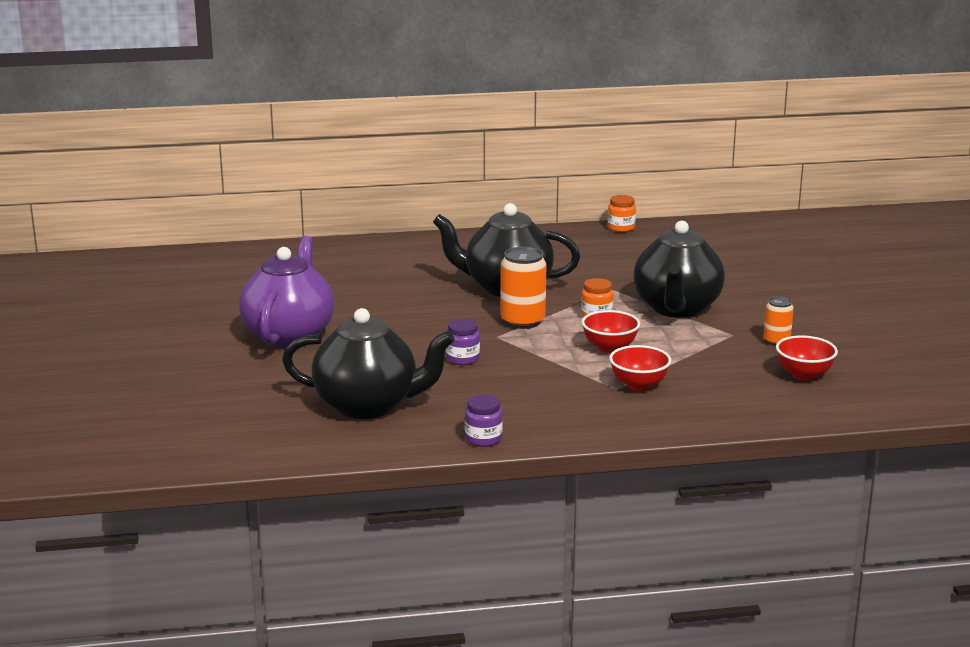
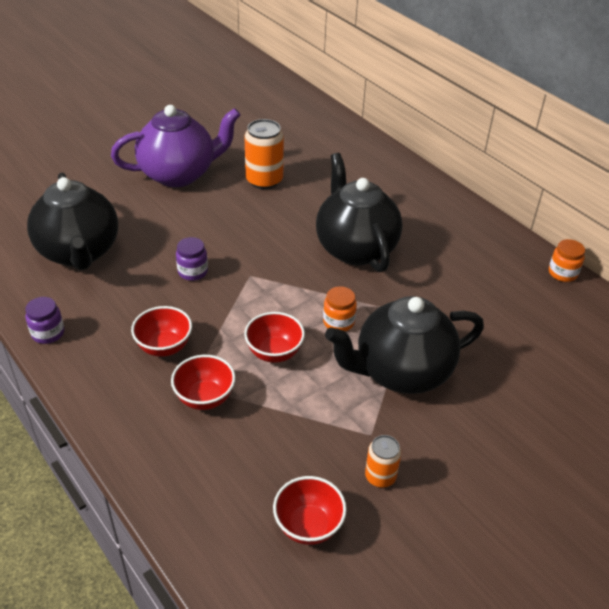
camera: 60 degrees right, 20 degrees up
orange can [500,247,547,329] -> orange can moved to [244,119,284,189]
none -> red bowl [131,306,192,357]

